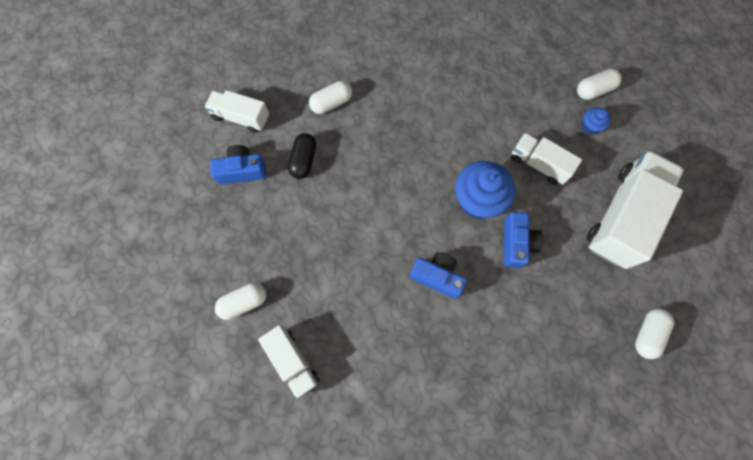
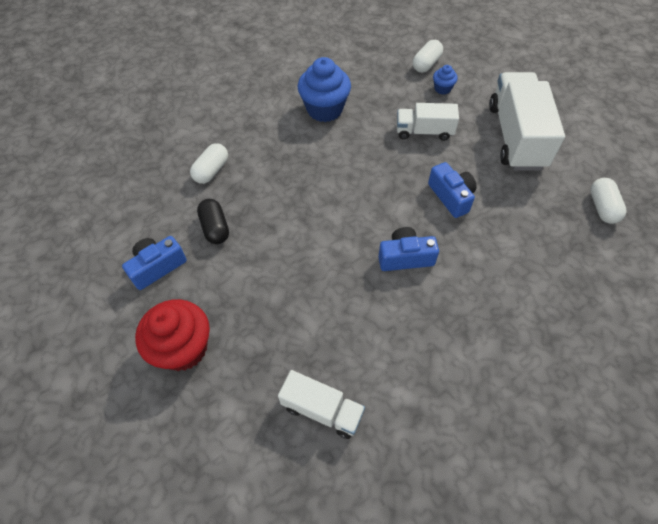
camera: 30 degrees left, 15 degrees down
white truck [204,90,269,133] -> none
white capsule [215,283,266,320] -> none
blue cupcake [455,161,515,219] -> blue cupcake moved to [298,57,351,122]
none -> red cupcake [135,299,210,371]

